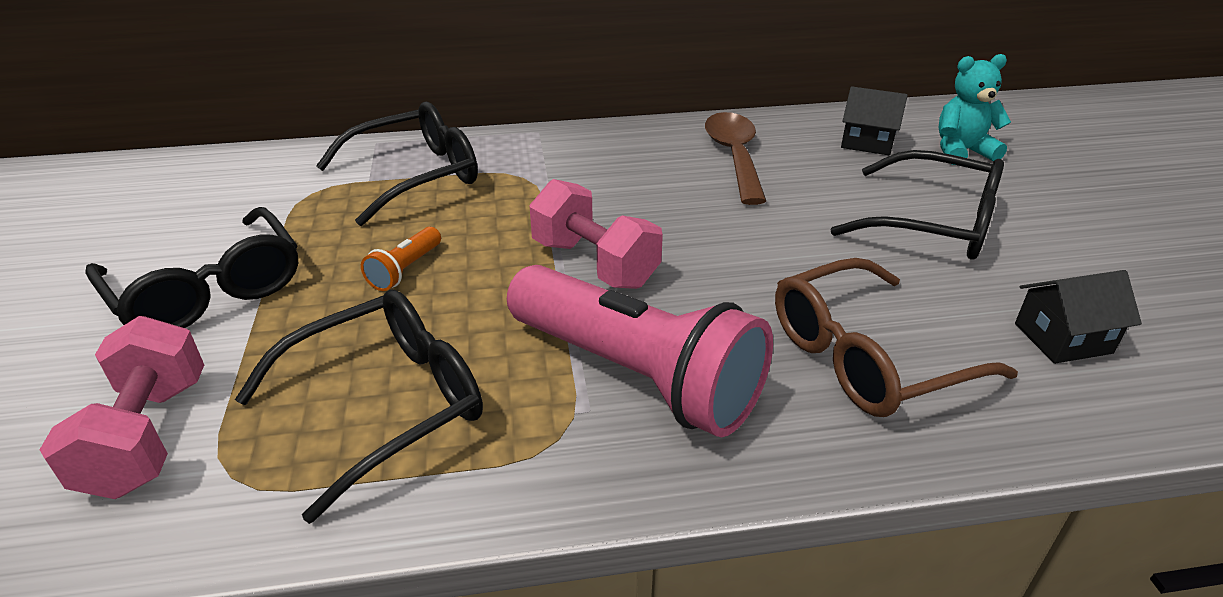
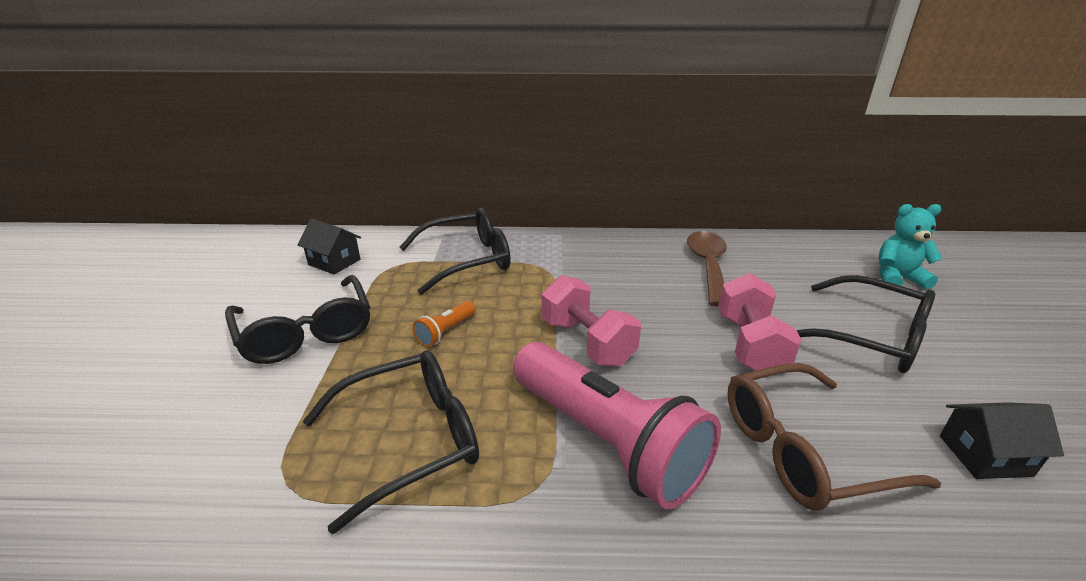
camera: 10 degrees right, 5 degrees down
pink dumbbell [40,316,204,499] -> pink dumbbell moved to [718,273,801,371]
black house [841,86,908,155] -> black house moved to [297,219,361,275]

